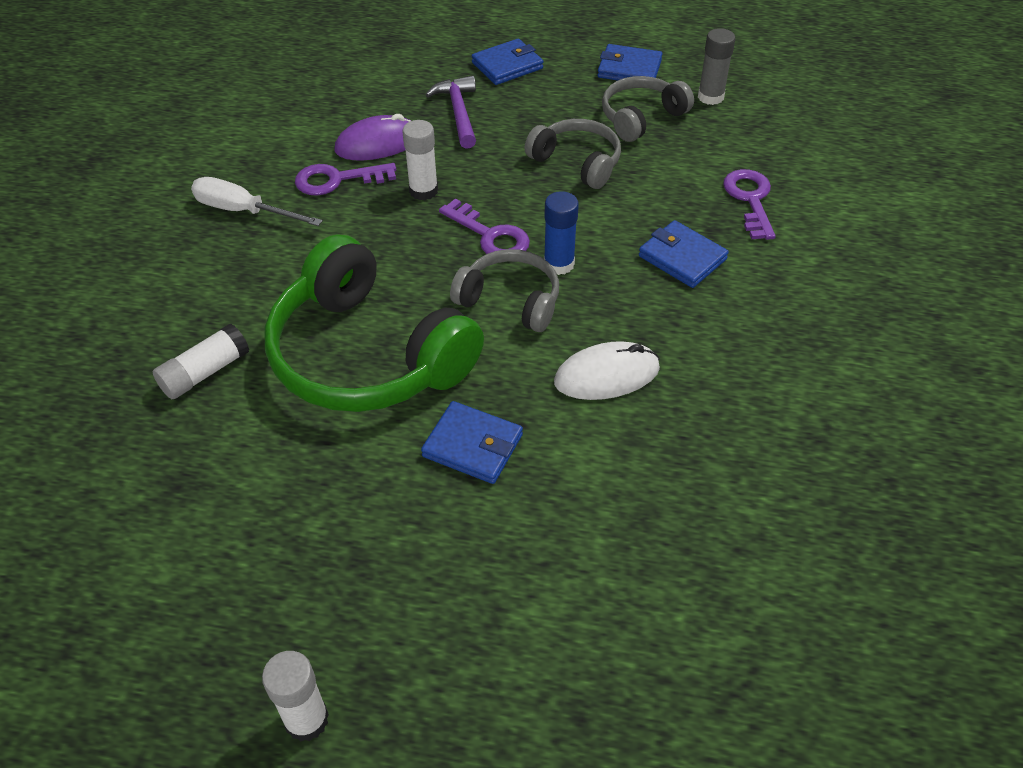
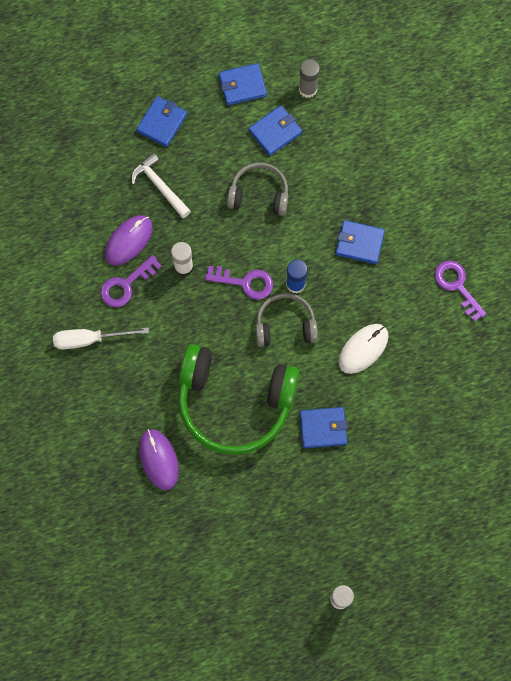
camera: 30 degrees left, 25 degrees up
white glue stick [153,324,249,399] -> purple mouse [139,429,179,490]
purple hammer [425,76,476,149] -> white hammer [131,153,191,218]
grey headphones [602,76,694,142] -> blue wallet [249,105,302,156]
purple key [723,169,776,240] -> purple key moved to [435,261,486,322]

